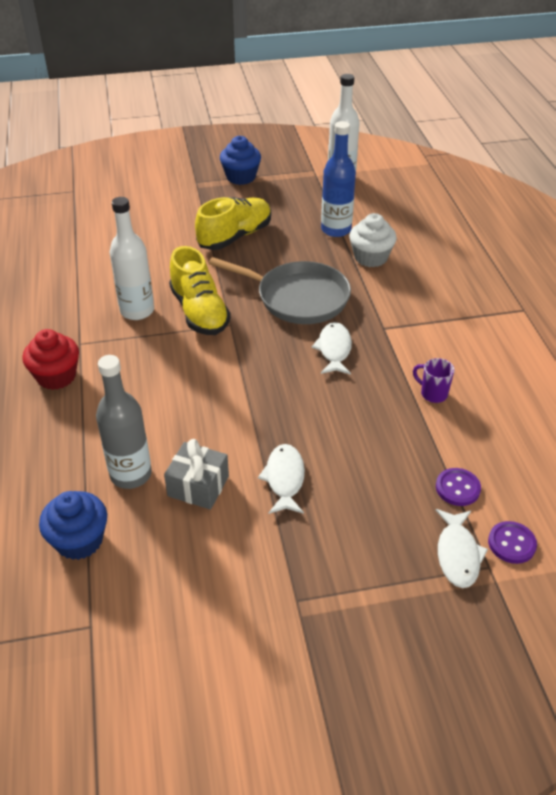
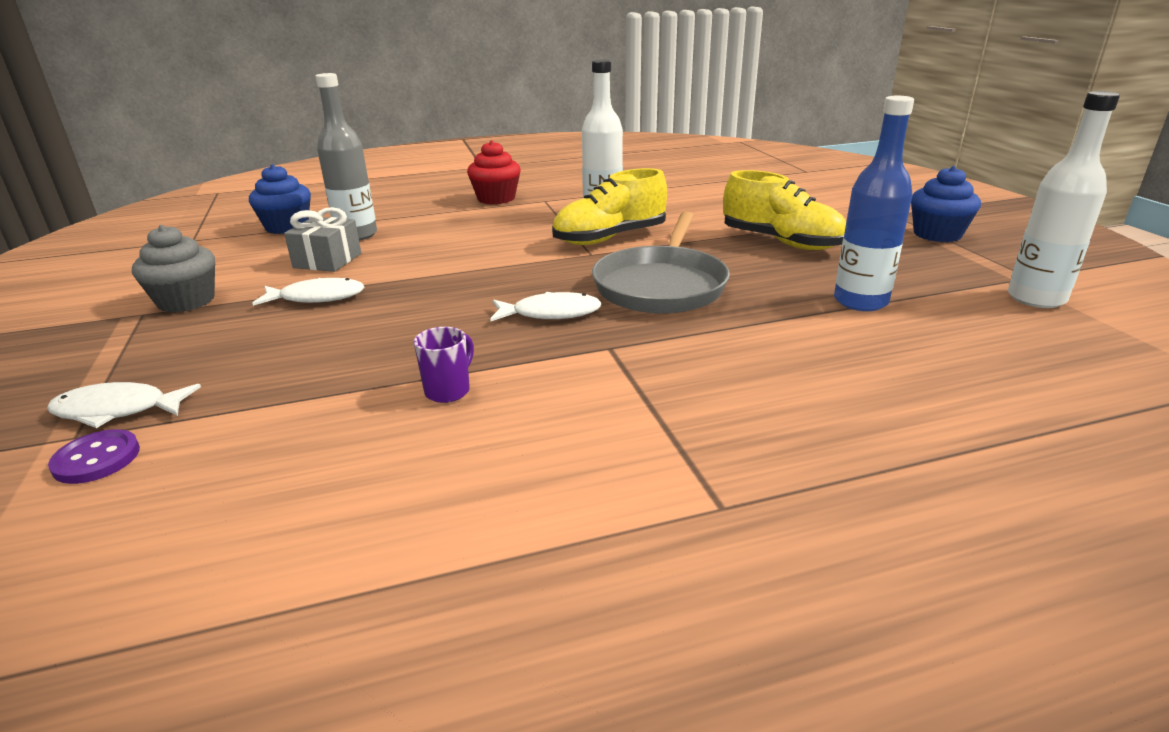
camera: 85 degrees right, 15 degrees down
white cupcake [349,213,397,267] -> none
purple button [436,468,481,506] -> none
none -> grey cupcake [132,225,215,313]

